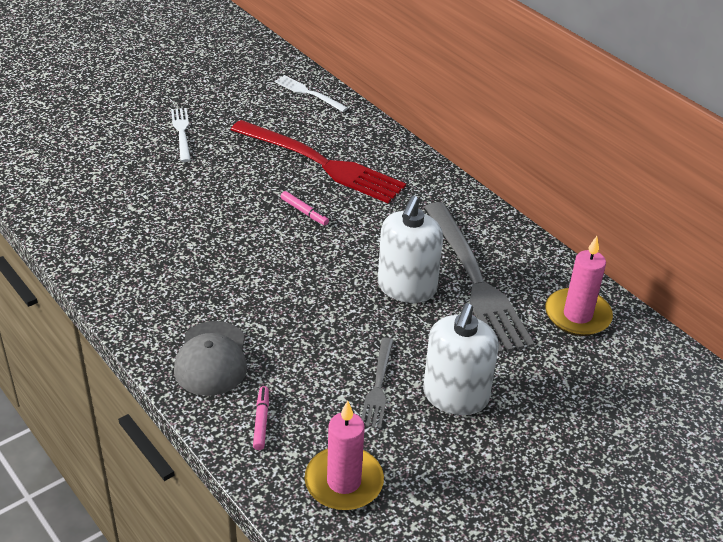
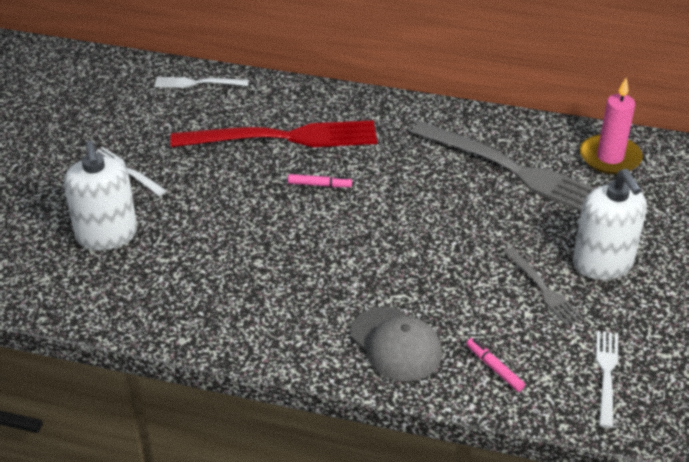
camera: 35 degrees left, 0 degrees up
pink candle [305,400,384,510] -> white fork [596,331,618,428]
white soap dispenser [378,196,443,303] -> white soap dispenser moved to [64,141,137,250]

